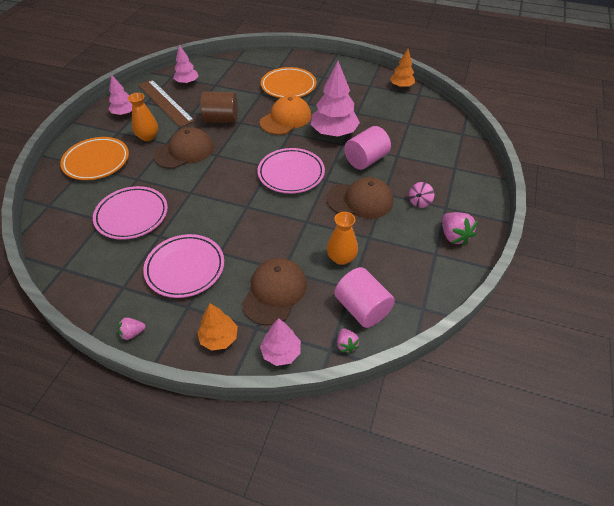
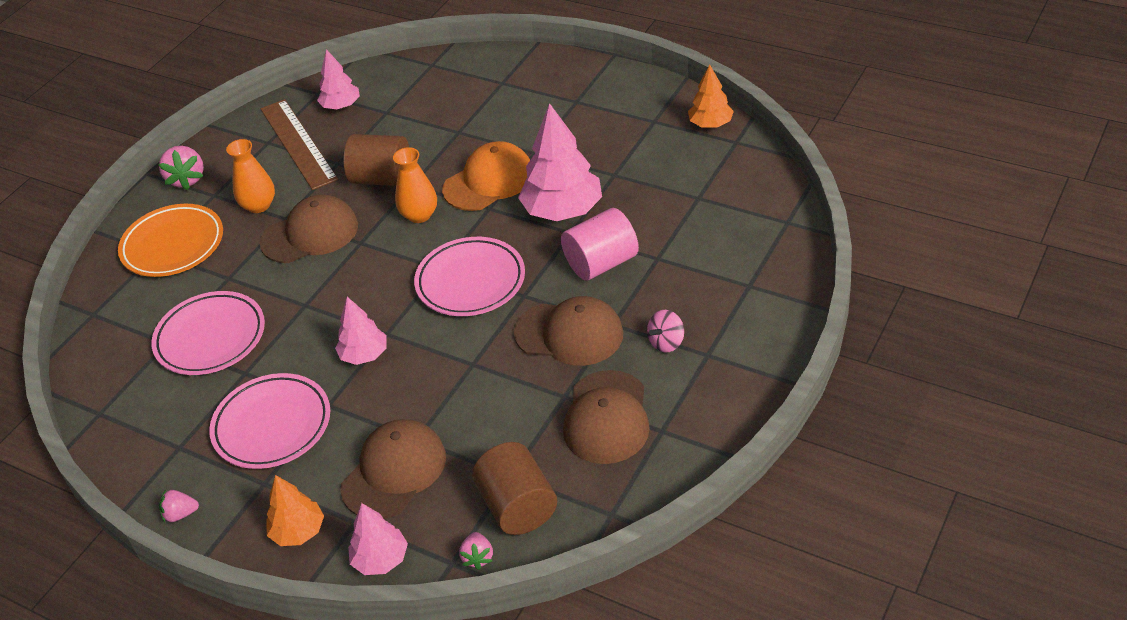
camera: 15 degrees right, 5 degrees down
pink tree [108,74,132,115] -> pink tree moved to [335,297,387,365]
orange plate [261,67,316,98] -> none
orange vase [327,212,358,265] -> orange vase moved to [393,147,437,223]
pink cylinder [334,267,395,328] -> brown cylinder [472,442,557,535]
pink strawberry [442,212,478,246] -> pink strawberry moved to [158,146,204,190]
none -> brown cap [563,370,650,464]

